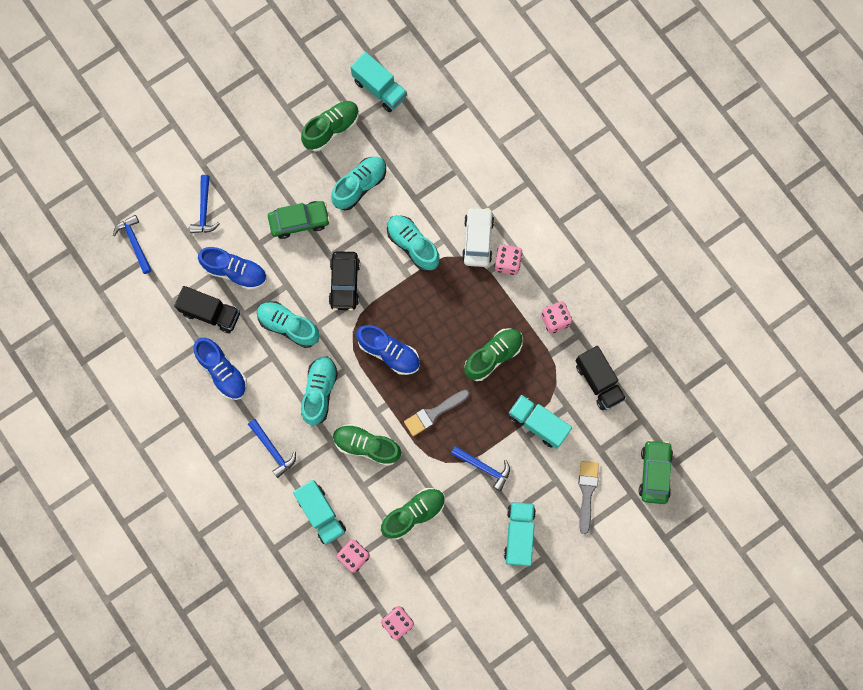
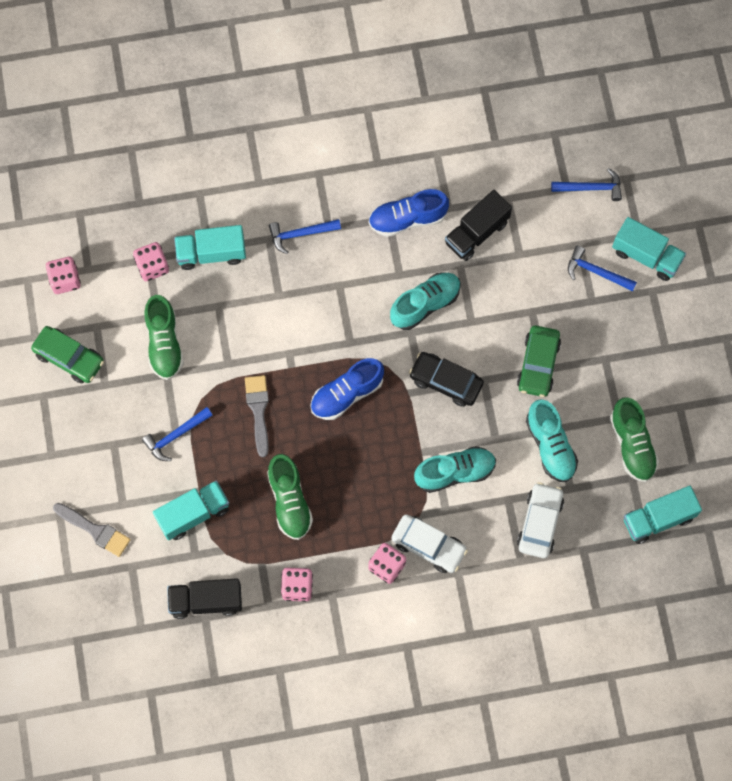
camera: 115 degrees right, 5 degrees down
blue shoe [198,247,267,290] -> none
turquoise shoe [301,356,338,426] -> none
green shoe [333,424,401,466] -> none
turquoise truck [504,502,536,566] -> turquoise truck moved to [612,217,686,281]
green car [639,440,673,504] -> green car moved to [31,326,104,384]
none -> white car [517,482,564,558]

